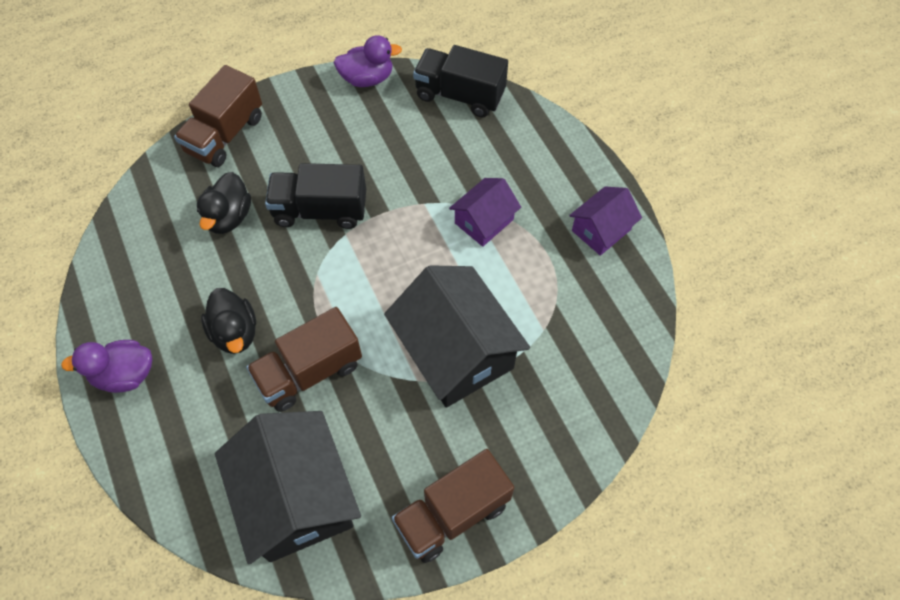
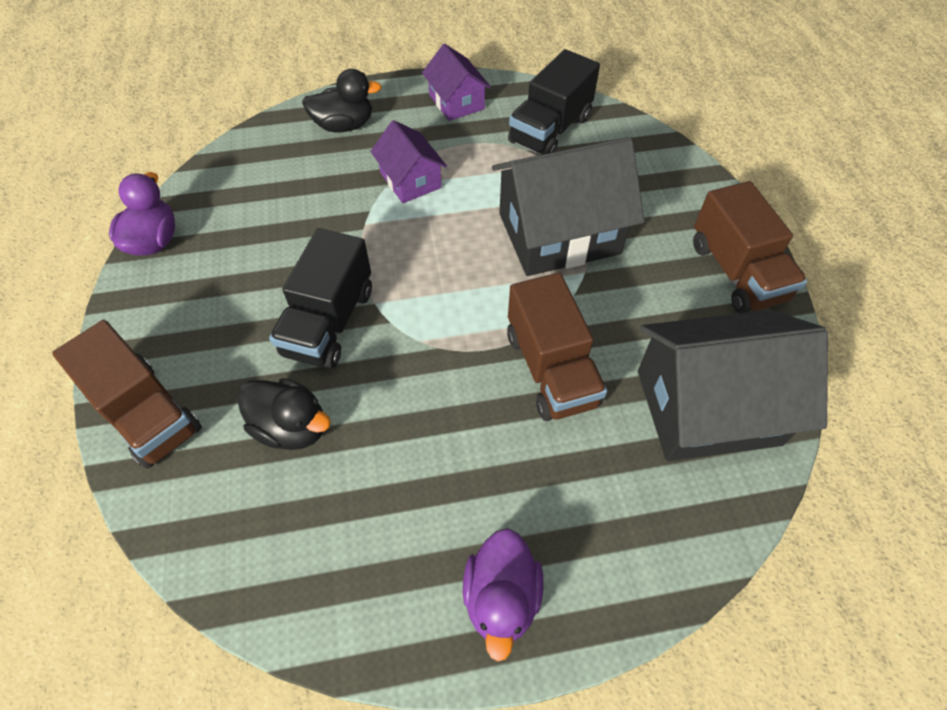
camera: 75 degrees left, 5 degrees down
black duck [201,288,256,354] -> black duck moved to [302,69,382,132]
black truck [413,45,508,118] -> black truck moved to [508,49,600,155]

